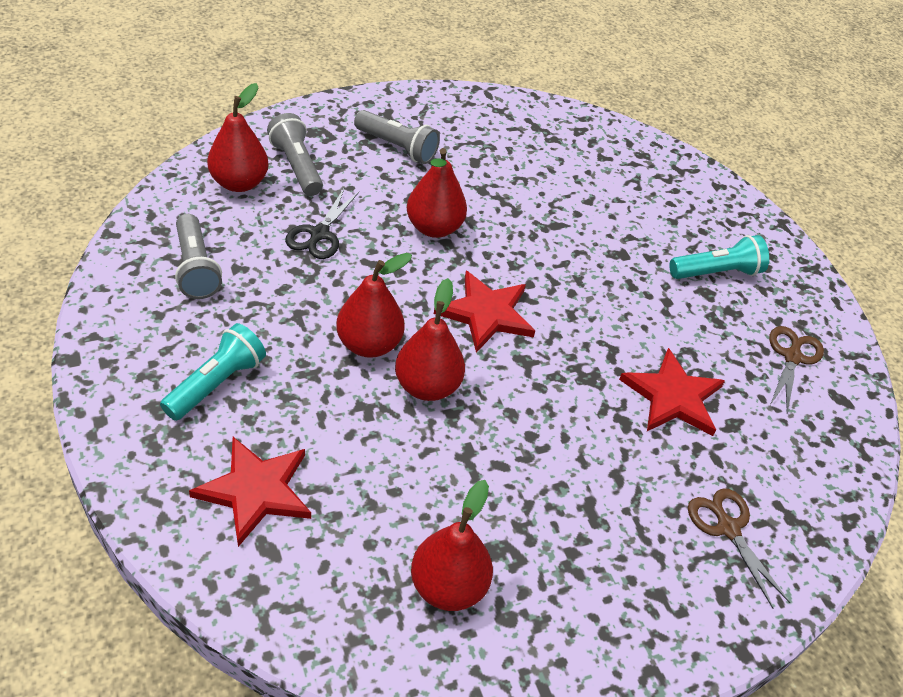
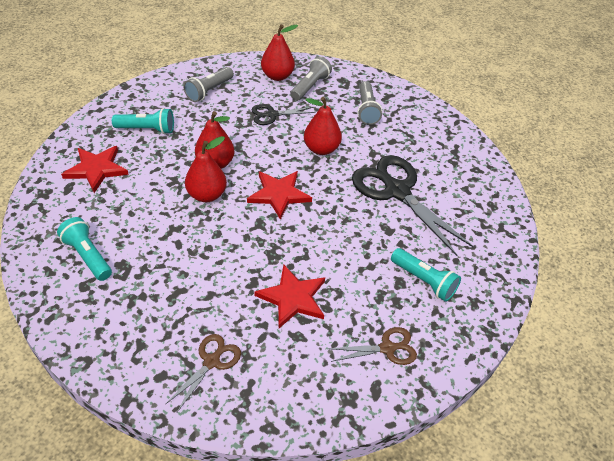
camera: 60 degrees right, 0 degrees up
red pear [411,480,493,611] -> turquoise flashlight [57,217,112,281]
none -> black scissors [352,155,474,256]

